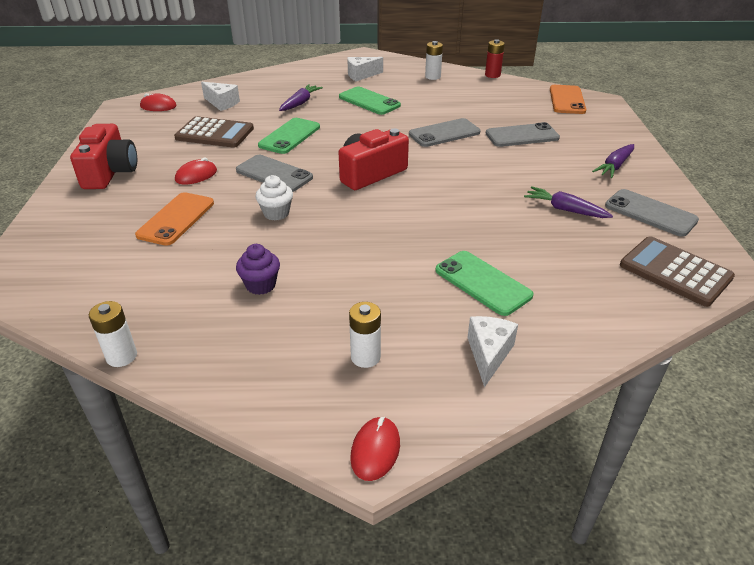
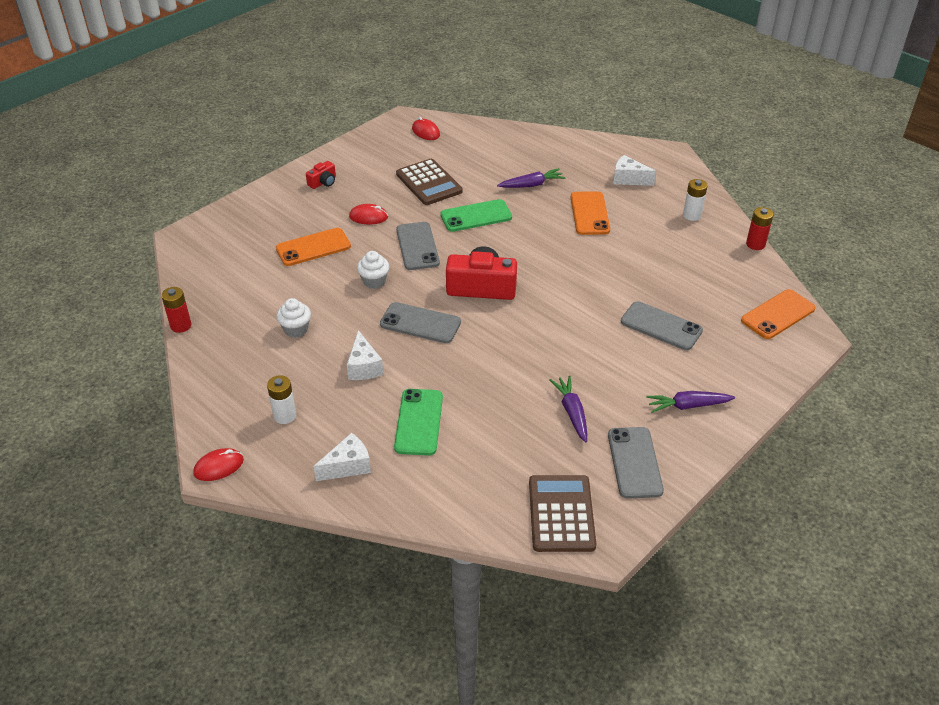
camera: 45 degrees right, 5 degrees up
red camera [70,124,137,189] -> red camera [306,161,336,189], size x0.50
white battery [89,301,137,367] -> red battery [161,287,191,333]
white cheese [201,82,240,111] -> white cheese moved to [347,330,384,380]
purple cupcake [236,244,280,295] -> white cupcake [276,298,311,338]
green phone [339,87,401,115] -> orange phone [571,191,610,235]
grey phone [409,118,481,147] -> grey phone moved to [380,302,461,343]

